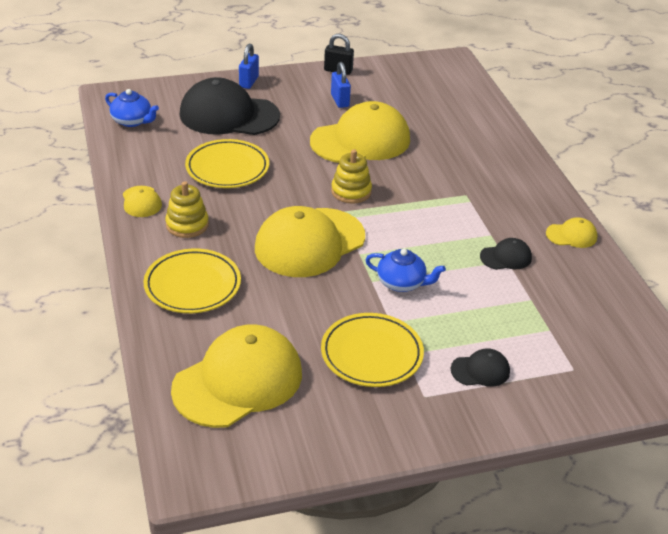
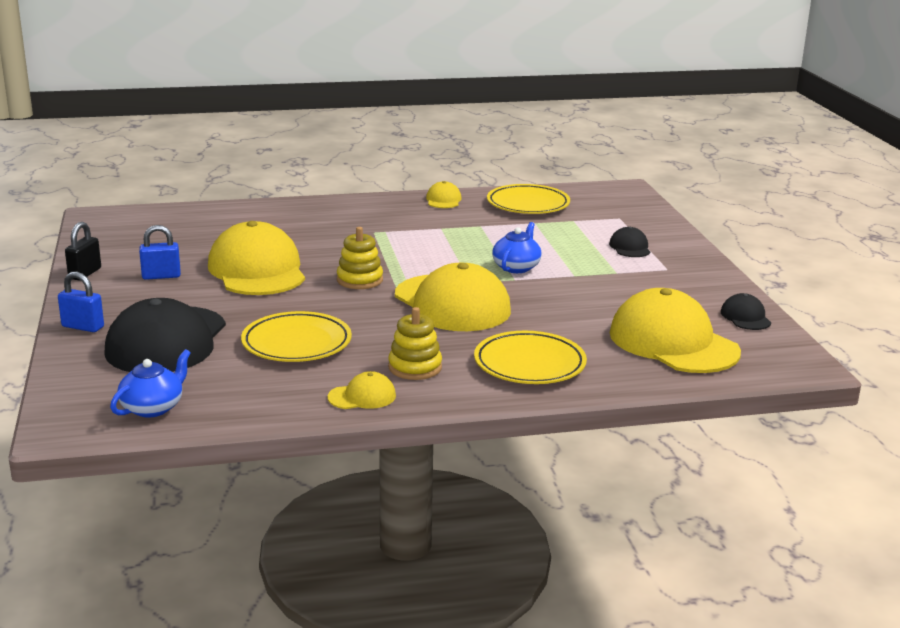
camera: 85 degrees left, 15 degrees down
yellow plate [321,313,424,387] -> yellow plate moved to [487,184,570,214]
black cap [480,238,532,270] -> black cap moved to [721,293,771,330]

